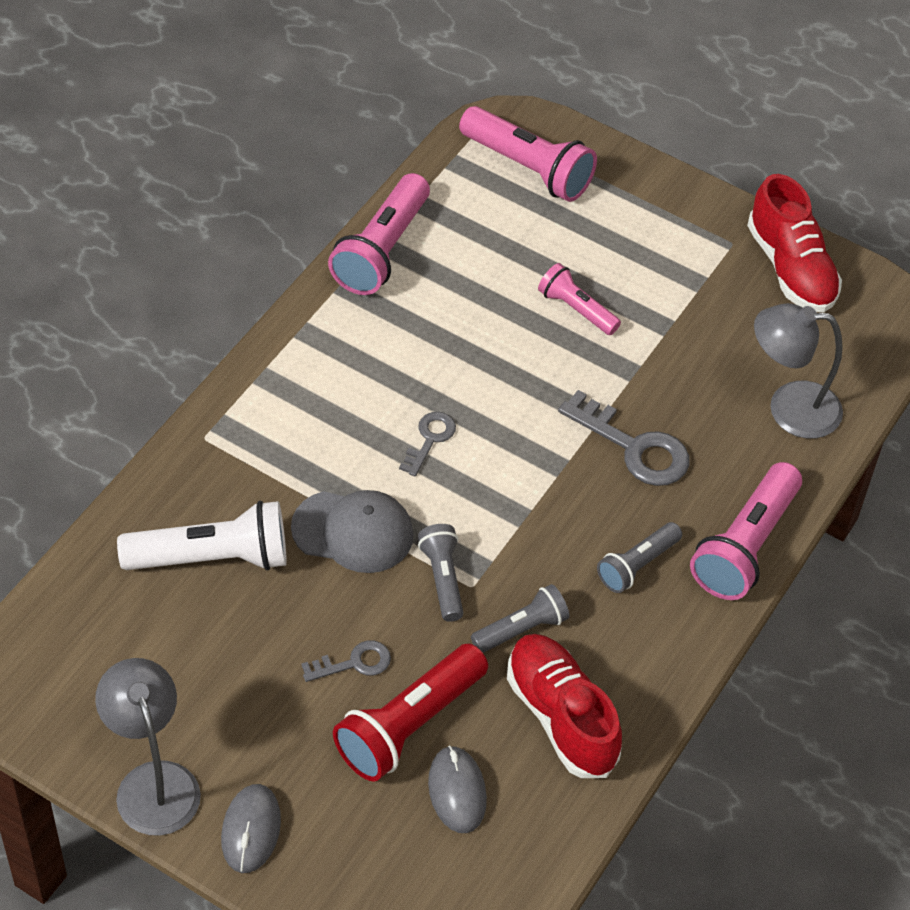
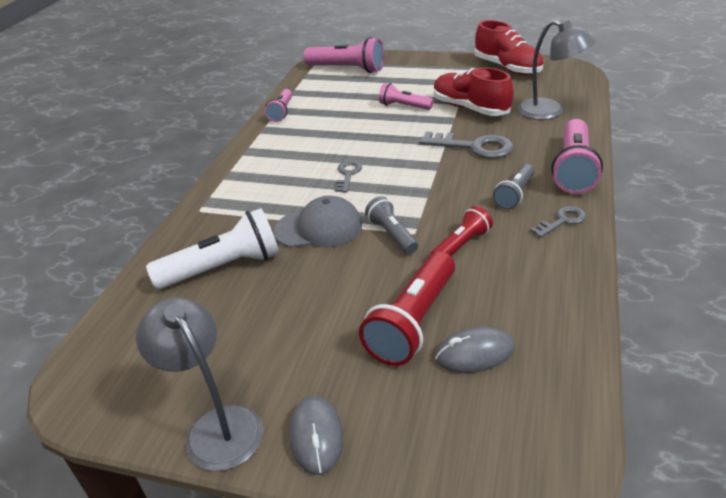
camera: 10 degrees left, 15 degrees down
grey key [301,640,391,682] -> grey key moved to [530,206,586,238]
pink flashlight [328,173,430,295] -> pink flashlight [265,89,292,122], size x0.59
grey mouse [428,746,487,833] -> grey mouse turned 75 degrees counterclockwise [435,327,515,373]
grey flashlight [471,584,569,653] -> red flashlight [431,206,493,256]
red shoe [507,634,622,778] -> red shoe moved to [434,67,514,116]
grey lamp [754,303,843,439] -> grey lamp turned 135 degrees counterclockwise [518,20,595,120]

